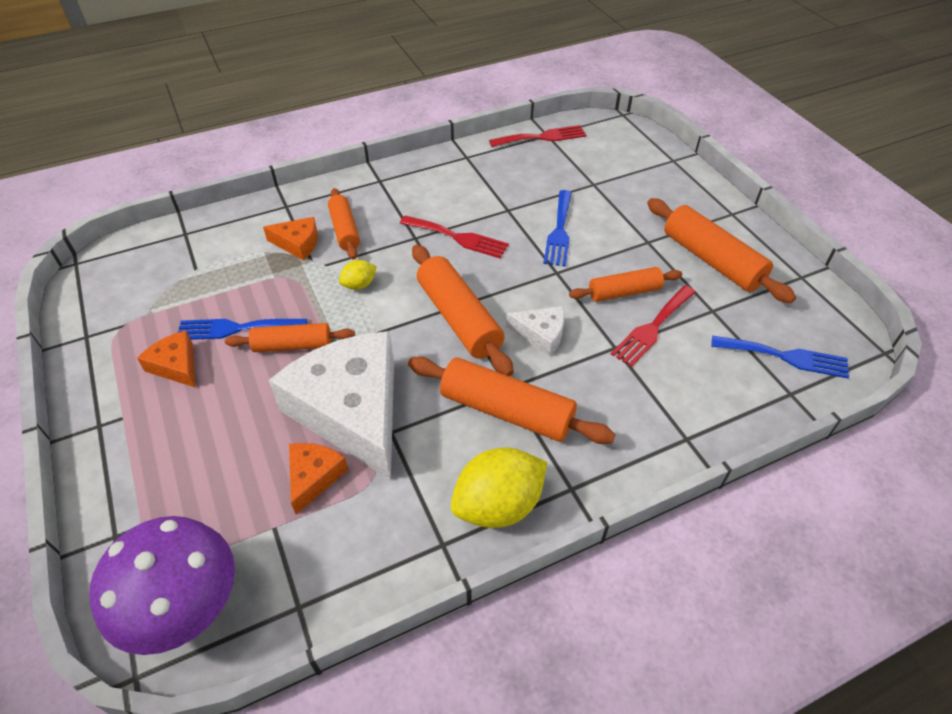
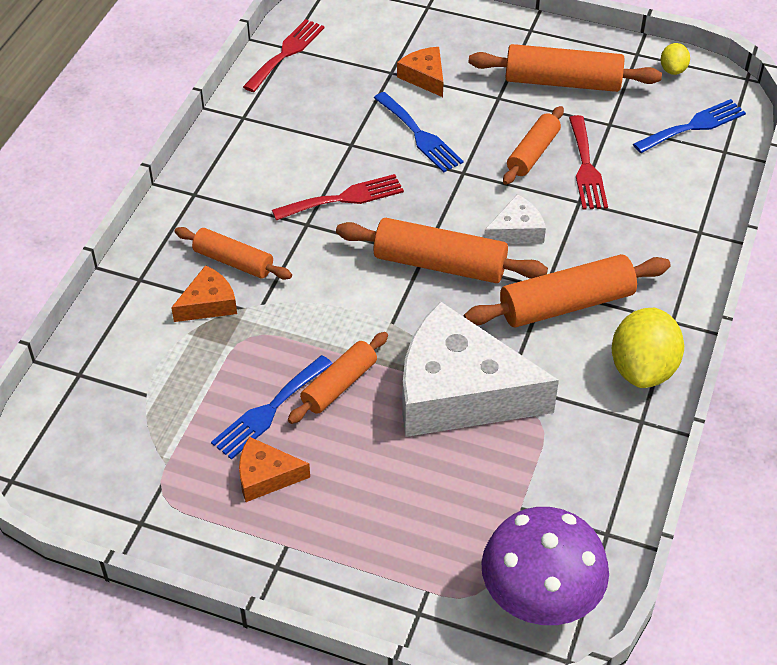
camera: 45 degrees left, 0 degrees up
orange cheese [289,443,348,515] -> orange cheese moved to [397,47,443,97]
yellow lemon [339,260,377,290] -> yellow lemon moved to [660,43,690,75]

